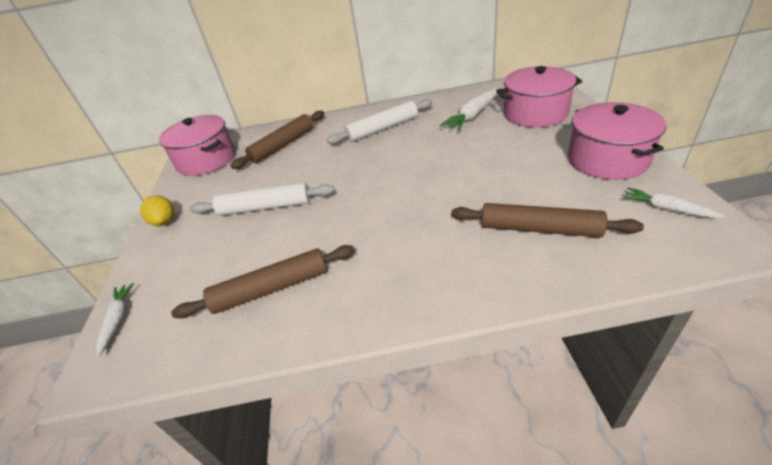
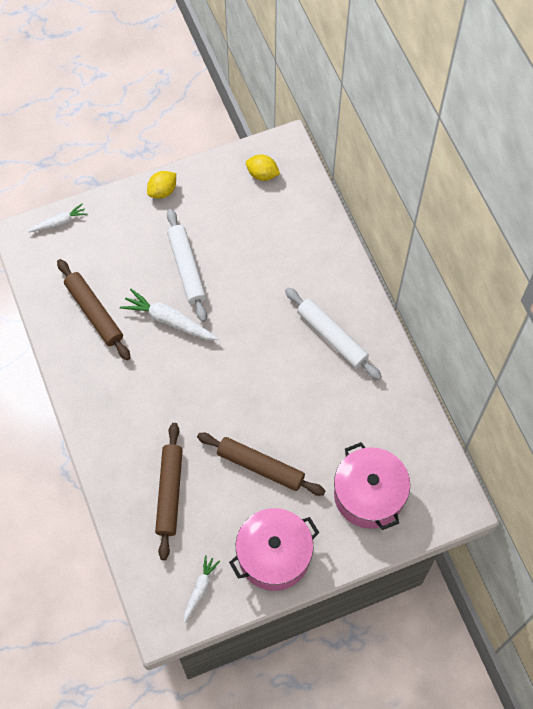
camera: 70 degrees right, 25 degrees up
pink pot [159,115,235,176] -> yellow lemon [246,155,280,181]
brown rolling pin [231,111,324,169] -> brown rolling pin moved to [197,433,325,496]
white carrot [440,87,498,131] -> white carrot moved to [120,289,219,340]

